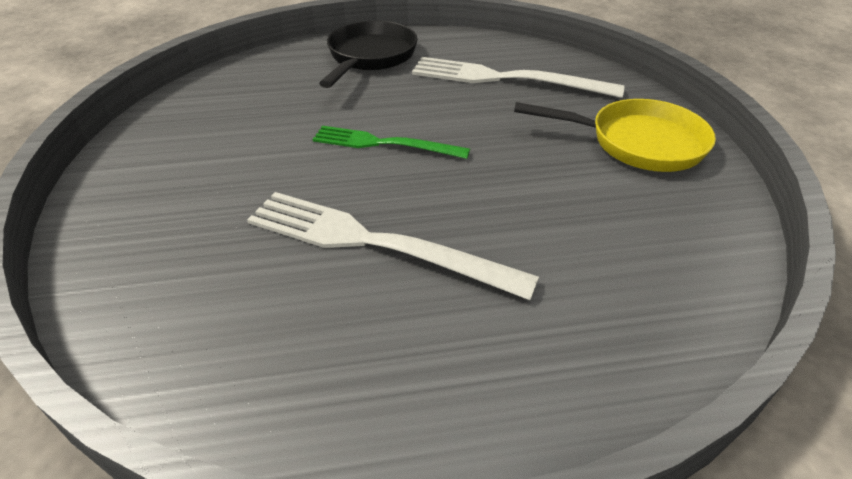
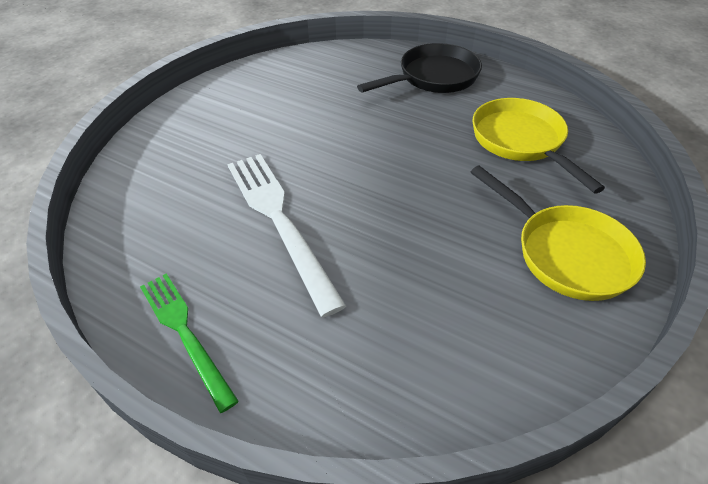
camera: 40 degrees right, 5 degrees up
green fork [313,126,470,159] -> green fork moved to [140,273,239,413]
white fork [412,57,624,98] -> yellow pan [472,98,605,193]

